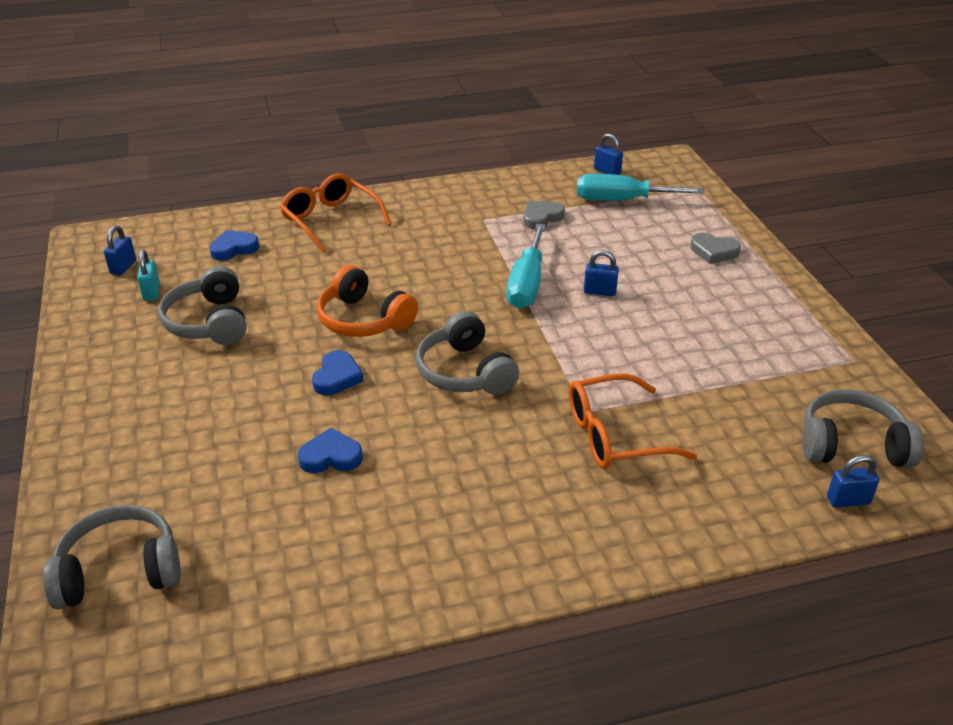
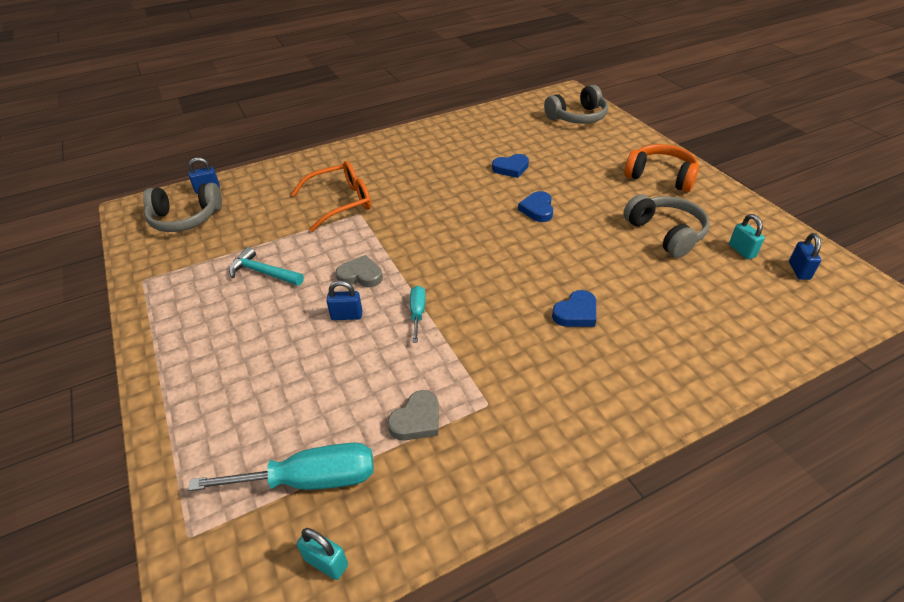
camera: 170 degrees right, 5 degrees up
blue heart [209,230,259,261] -> blue heart moved to [552,290,596,327]
orange glasses [280,173,391,253] -> none
orange headphones [317,265,418,337] -> orange headphones moved to [624,144,699,192]
grey headphones [416,311,519,395] -> none
turquoise screwdriver [506,224,546,309] -> turquoise screwdriver [410,286,426,343], size x0.53
blue padlock [594,133,623,175] -> turquoise padlock [297,528,348,580]
grey heart [690,233,741,264] -> grey heart moved to [336,255,383,287]
none -> turquoise hammer [229,247,304,286]

